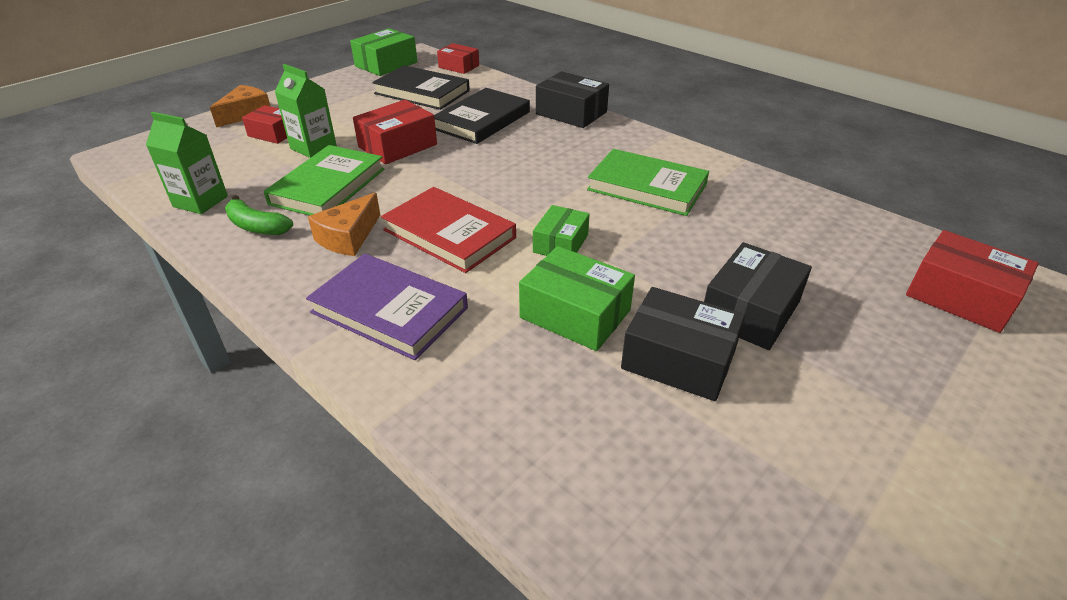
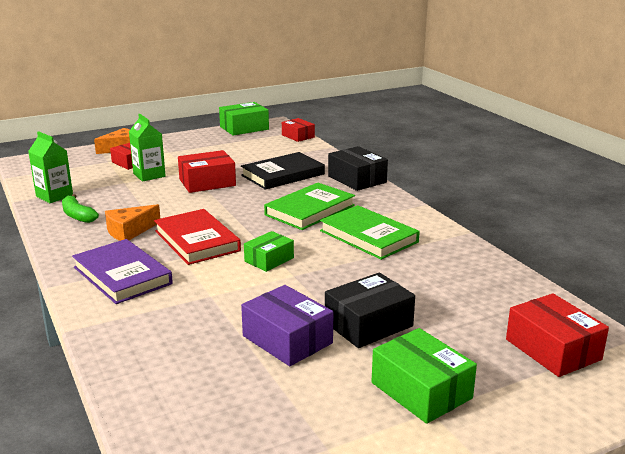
camera: 20 degrees right, 15 degrees down
green book [264,145,384,216] -> green book moved to [264,183,355,230]
black book [372,65,470,110] -> none
green box [519,246,635,351] -> green box moved to [372,328,477,424]
black box [621,287,745,401] -> purple box [241,285,334,366]

